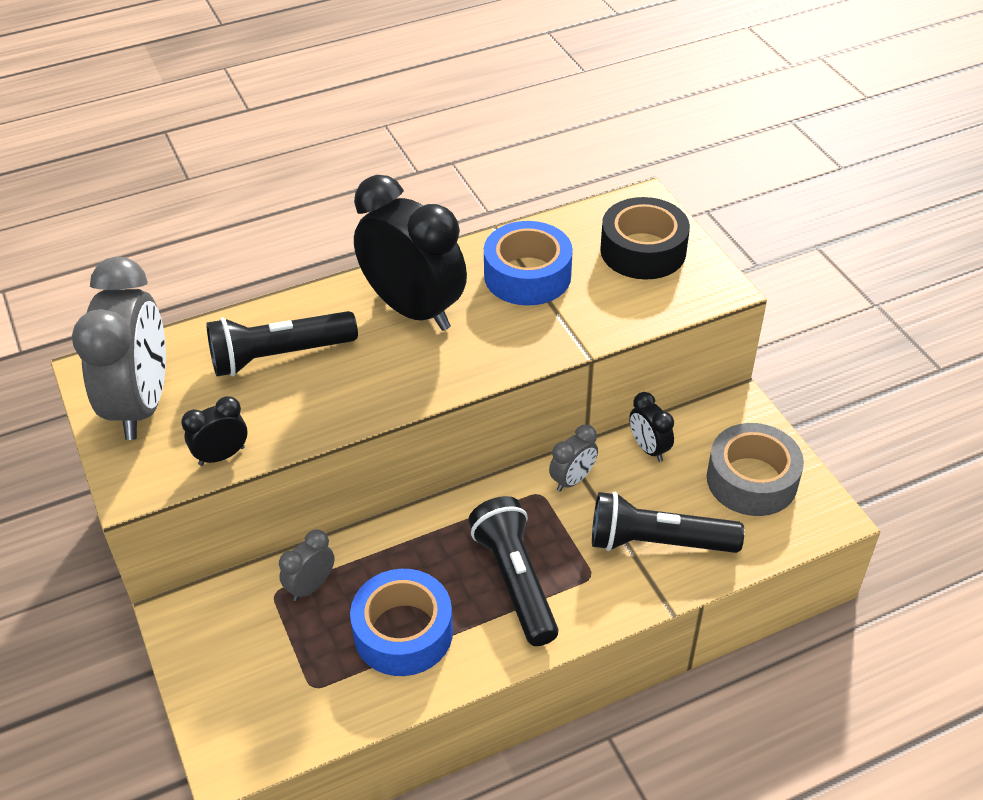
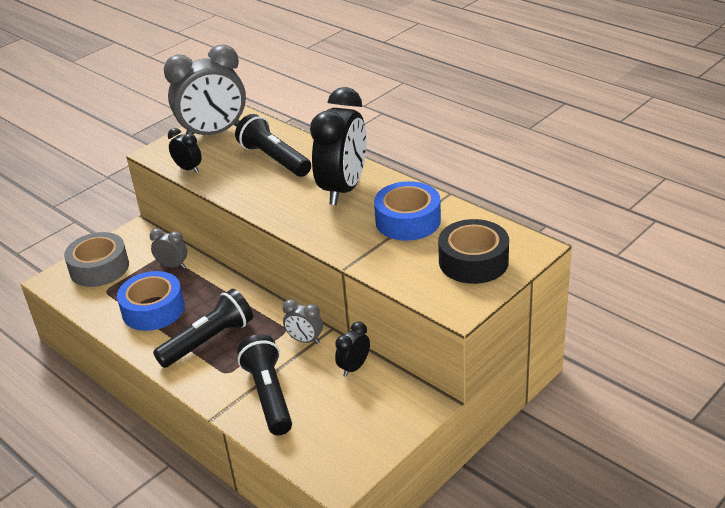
camera: 70 degrees right, 10 degrees down
grey tape [707,423,804,516] -> grey tape moved to [64,232,129,287]

